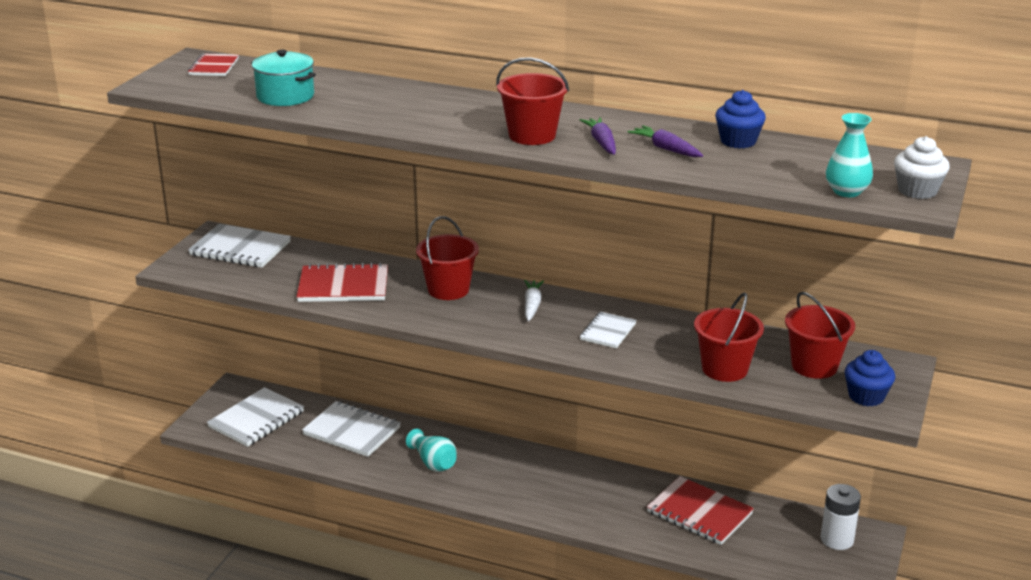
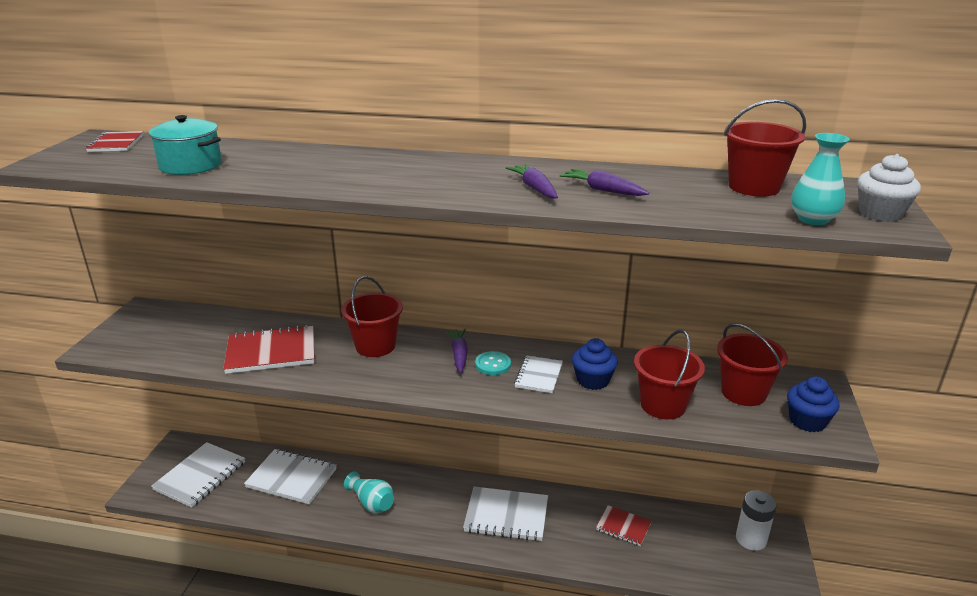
camera: 10 degrees left, 0 degrees up
white notebook [188,224,291,268] -> white notebook moved to [463,487,548,541]
red bucket [496,57,569,145] -> red bucket moved to [724,99,806,197]
white carrot [524,280,544,321] -> purple carrot [447,329,468,373]
red notebook [647,476,754,545] -> red notebook [596,505,651,546], size x0.59
blue cupcake [715,90,766,149] -> blue cupcake moved to [572,338,618,390]
none -> turquoise button [475,351,511,375]

